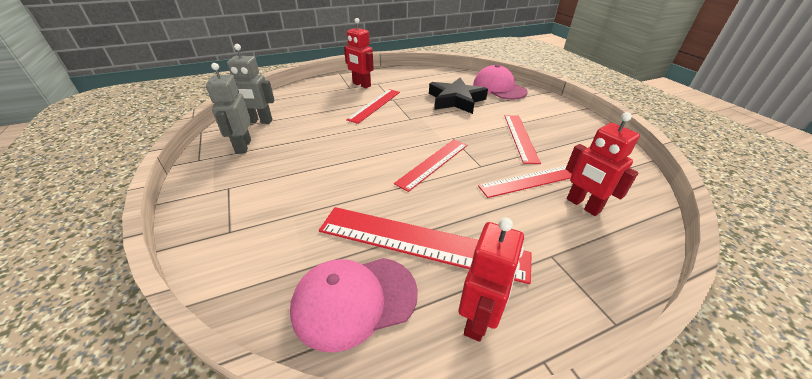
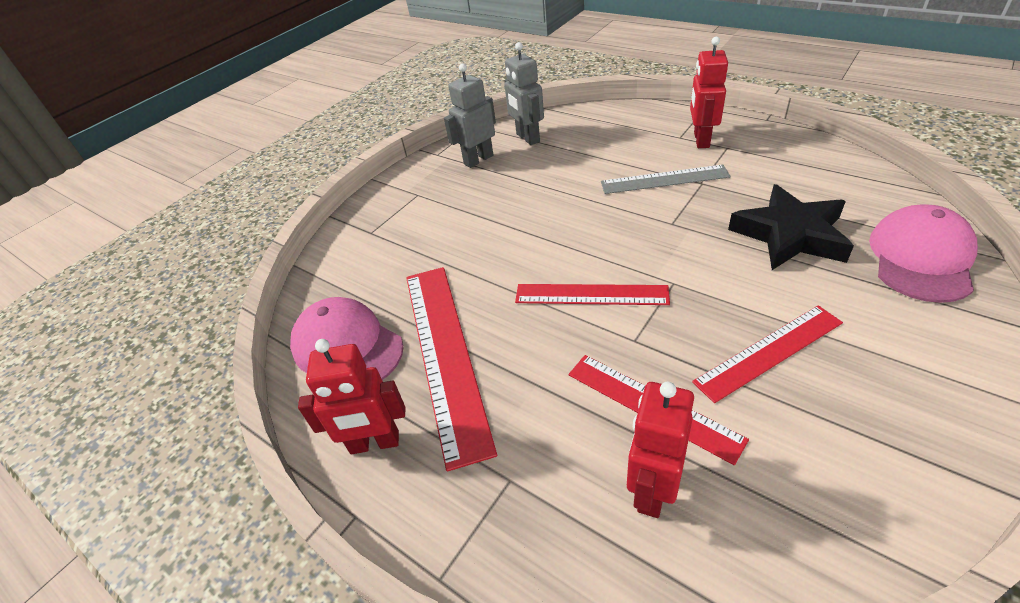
camera: 65 degrees right, 5 degrees up
red ruler [346,89,400,124] -> grey ruler [601,165,731,194]

